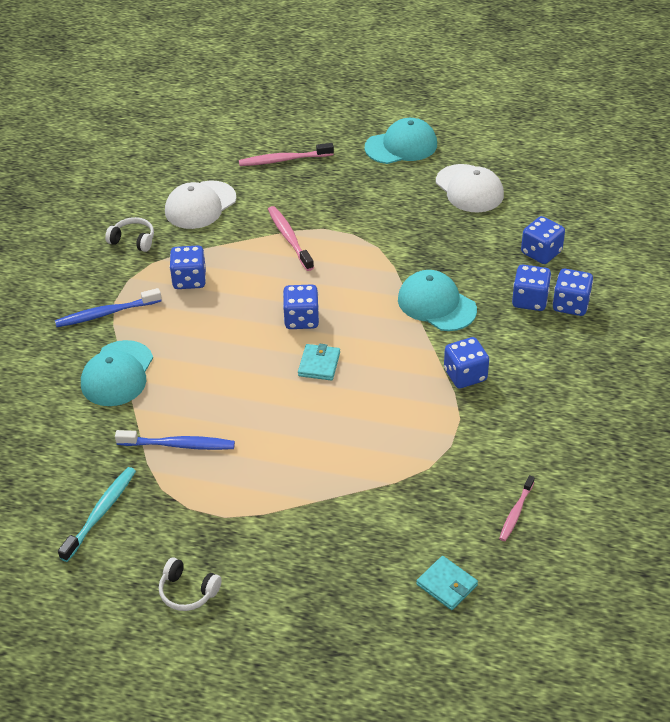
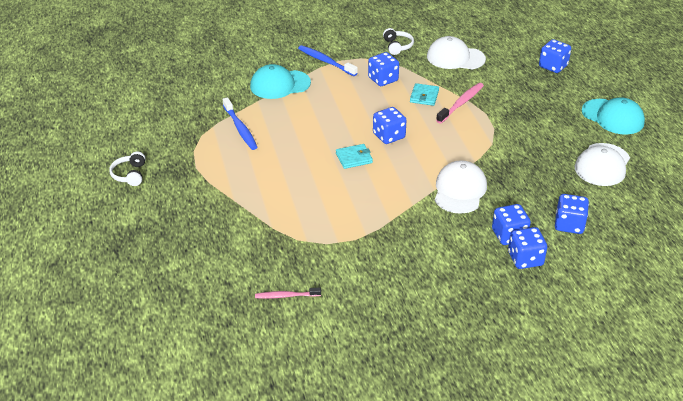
camera: 60 degrees right, 5 degrees down
turquoise toothbrush [58,467,136,562] -> none
pink toothbrush [239,143,334,166] -> none
turquoise cap [398,270,477,331] -> white cap [435,160,487,214]
turquoise wallet [416,556,478,610] -> turquoise wallet moved to [410,83,439,106]
blue dice [444,337,489,389] -> blue dice moved to [539,39,571,73]

